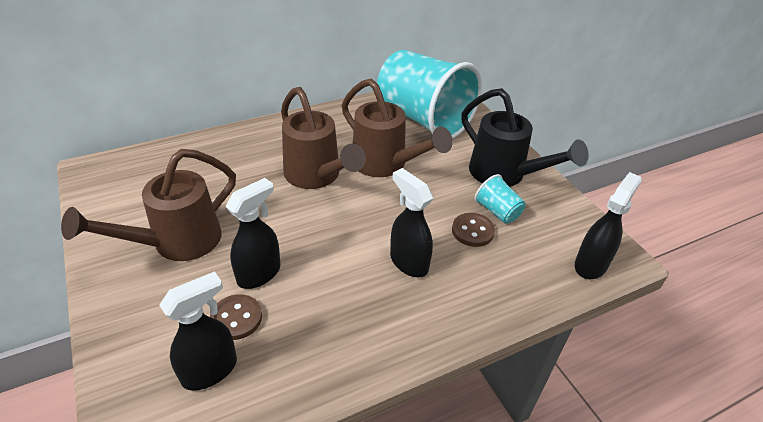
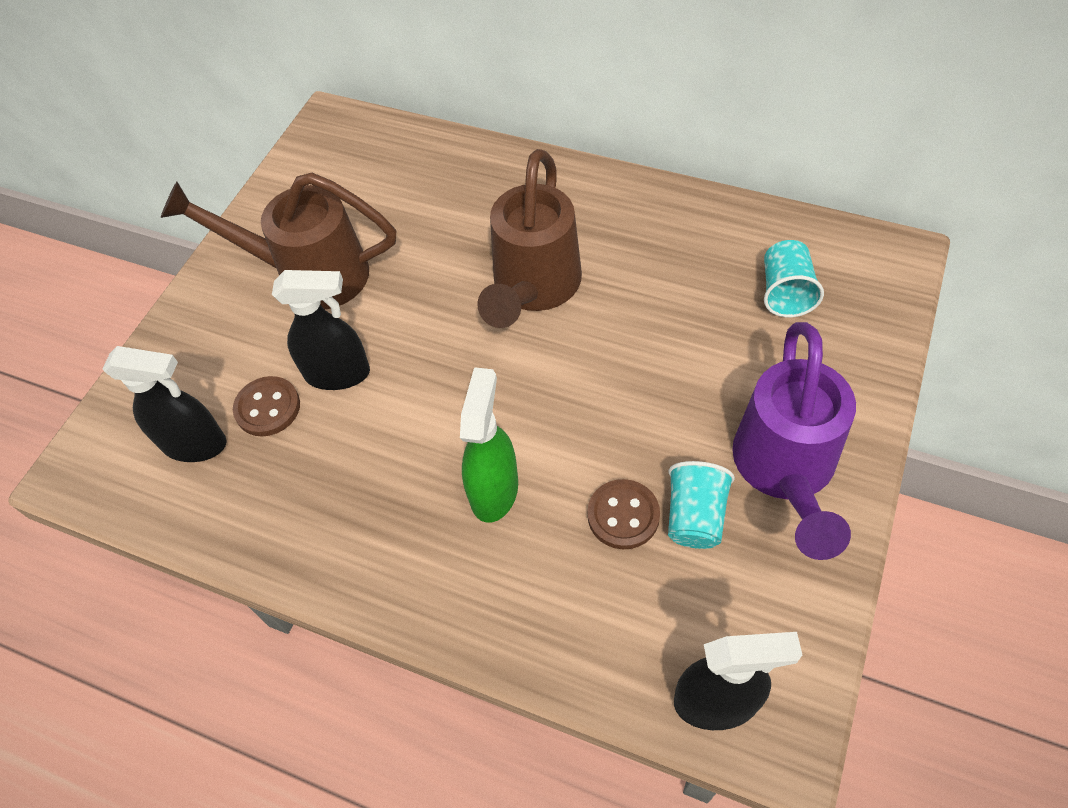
camera: 55 degrees right, 15 degrees up
brown watering can [341,79,453,177] -> none
turquoise cup [377,50,482,139] -> turquoise cup [764,240,824,317], size x0.40
black spray bottle [390,168,433,277] -> green spray bottle [460,367,518,523]
black watering can [461,88,589,187] -> purple watering can [732,322,856,560]

